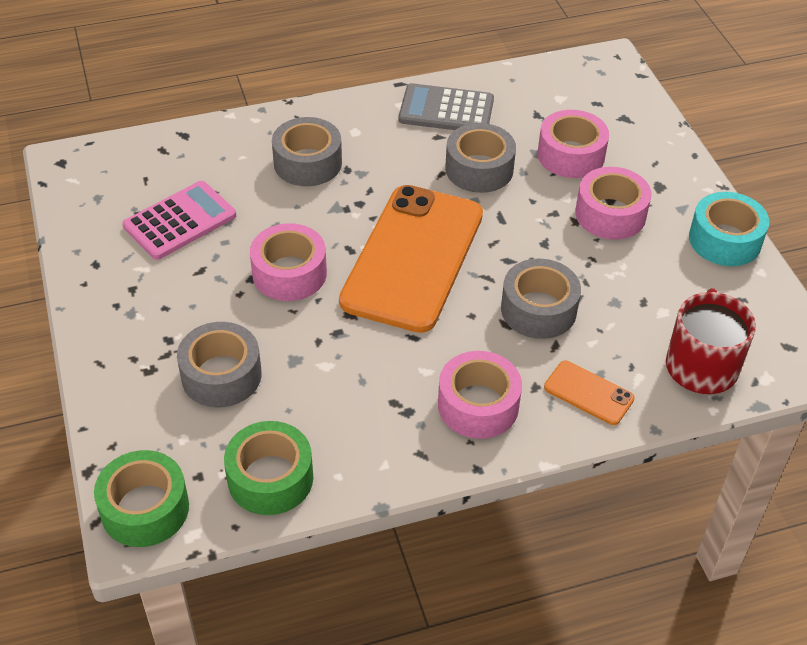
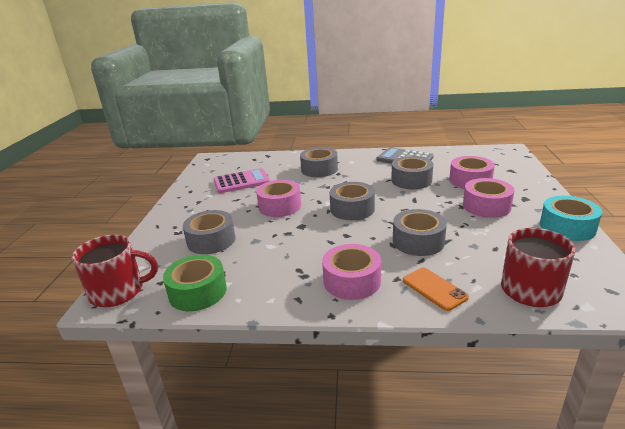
camera: 25 degrees right, 20 degrees down
green tape [94,450,189,547] -> red mug [72,235,158,307]
orange phone [339,185,483,333] -> grey tape [330,182,375,220]

